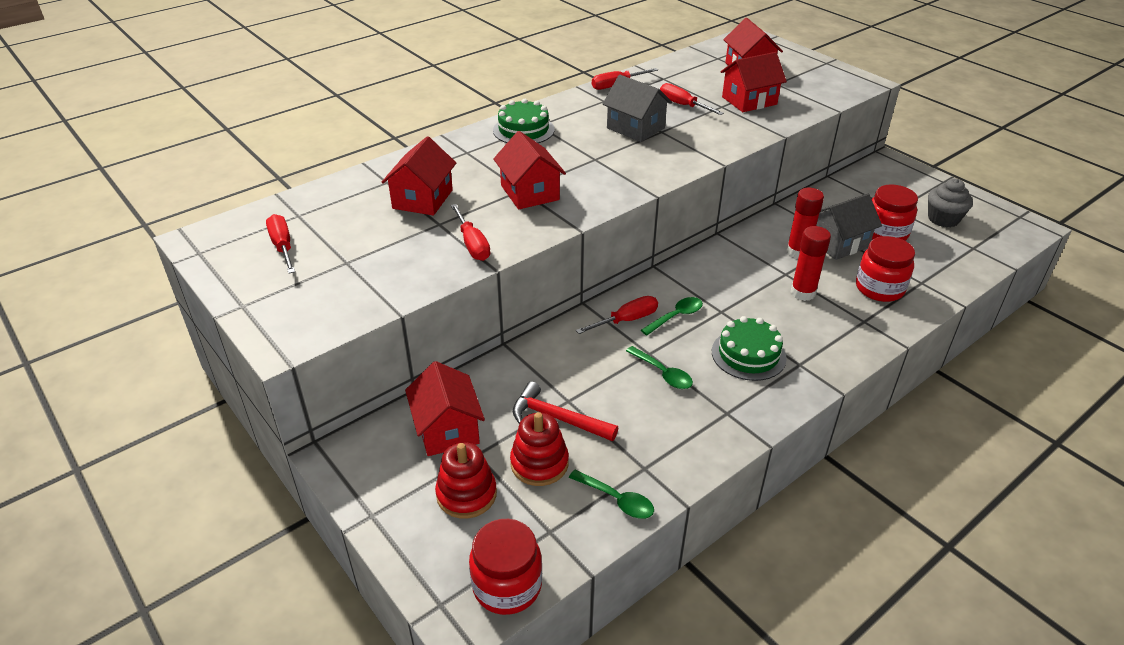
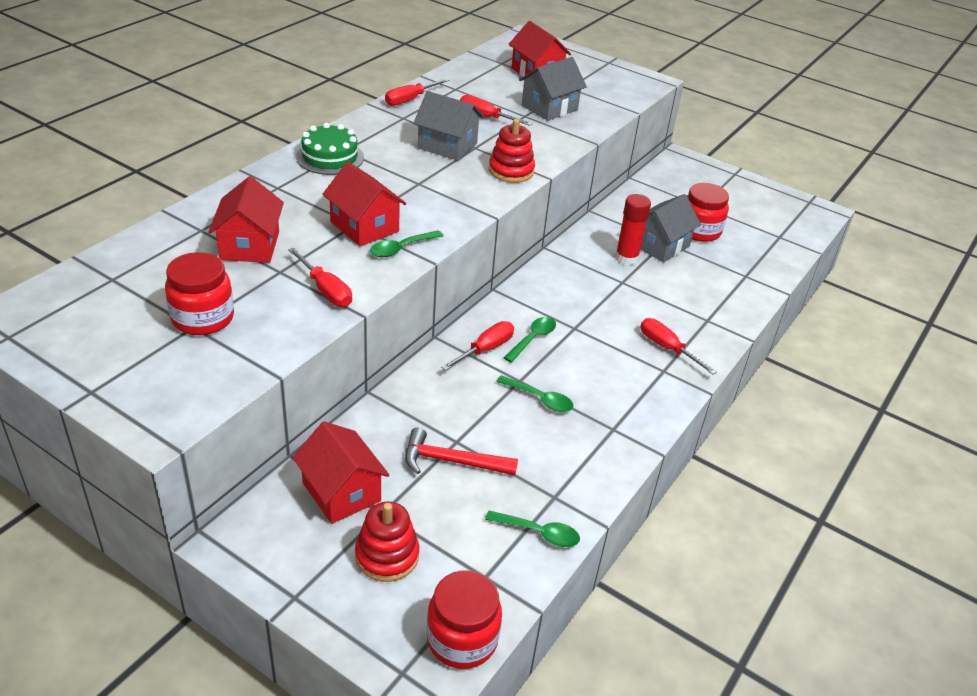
camera: 20 degrees left, 0 degrees up
red screwdriver [266,214,295,273] -> red screwdriver moved to [641,318,717,375]
red stacking toy [510,412,569,486] -> red stacking toy moved to [489,119,535,183]
green cake [712,316,787,381] -> none
red house [721,52,787,112] -> grey house [519,57,587,121]
red glue stick [791,226,831,301] -> none
red jar [856,236,915,302] -> red jar moved to [165,252,234,335]
grey cupcake [928,178,973,227] -> none
none -> green spoon [370,230,444,257]

